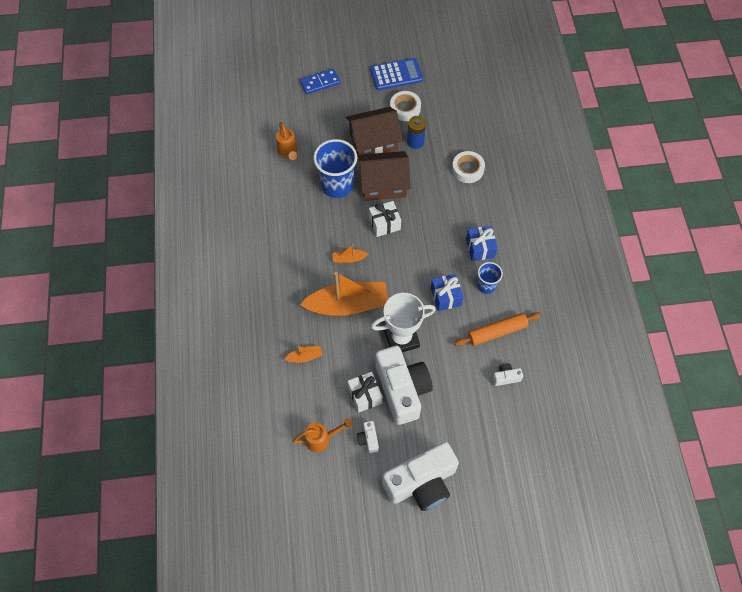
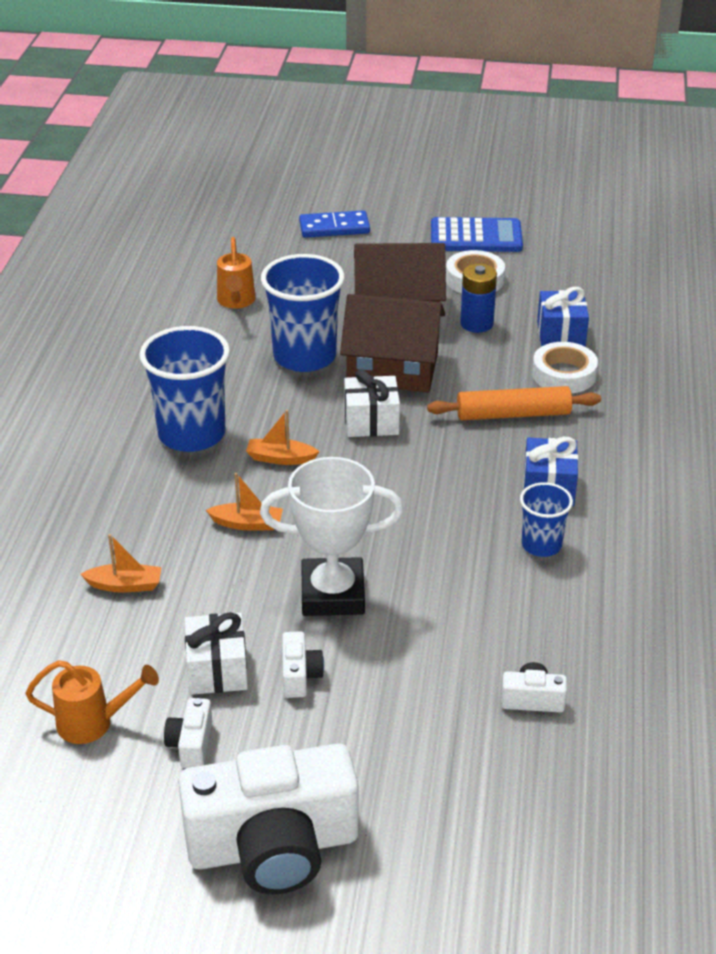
camera: 15 degrees right, 25 degrees down
orange boat [300,272,388,316] -> orange boat [206,473,283,530], size x0.43
white camera [375,346,433,425] -> white camera [282,631,324,698], size x0.41
blue gift [431,274,464,311] -> blue gift moved to [537,287,589,347]
orange rolling pin [454,312,542,346] -> orange rolling pin moved to [427,386,601,420]
none -> blue cup [139,326,230,452]

